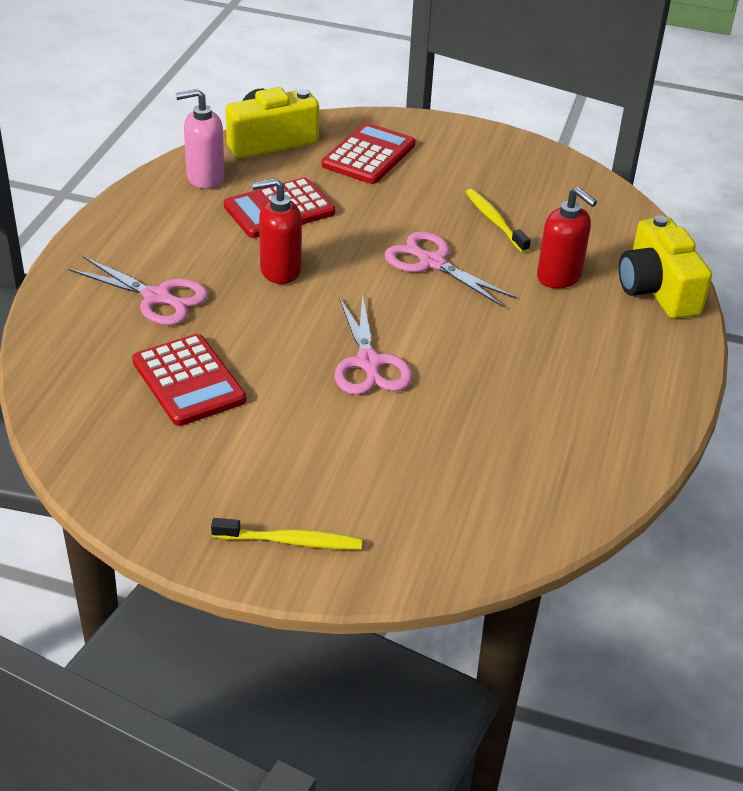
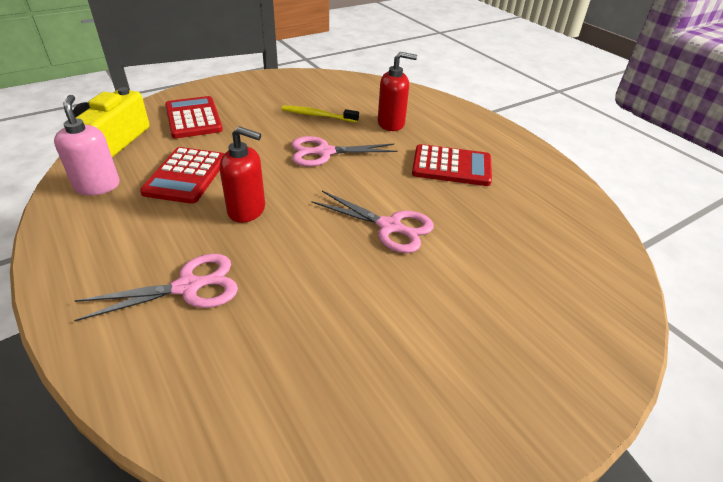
camera: 50 degrees left, 0 degrees up
red calculator [132,334,246,426] -> red calculator moved to [412,144,492,186]
pink soap dispenser [175,89,225,189] -> pink soap dispenser turned 135 degrees clockwise [54,95,120,195]
yellow toothbrush [211,518,362,550] -> none
red soap dispenser [252,178,302,284] -> red soap dispenser turned 105 degrees counterclockwise [220,126,265,223]
yellow camera [619,215,712,319] -> none

